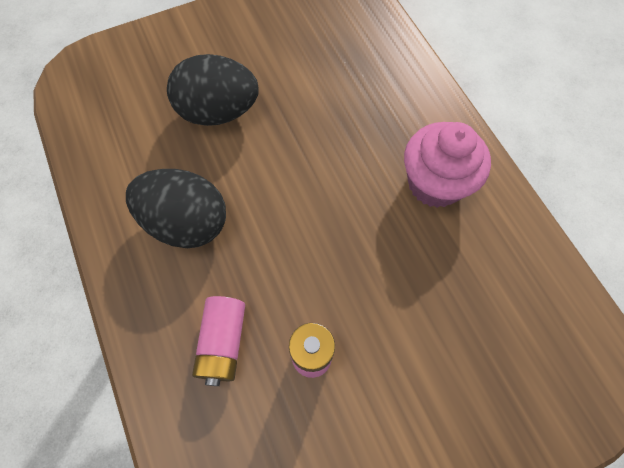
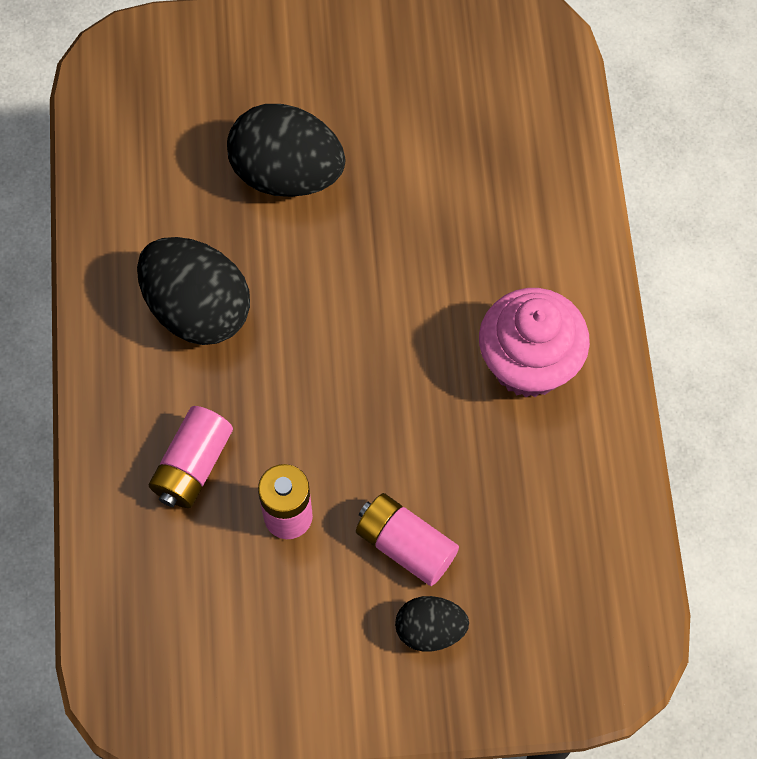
camera: 20 degrees right, 0 degrees up
none -> pink battery [356,493,459,586]
none -> black egg [395,596,469,652]

